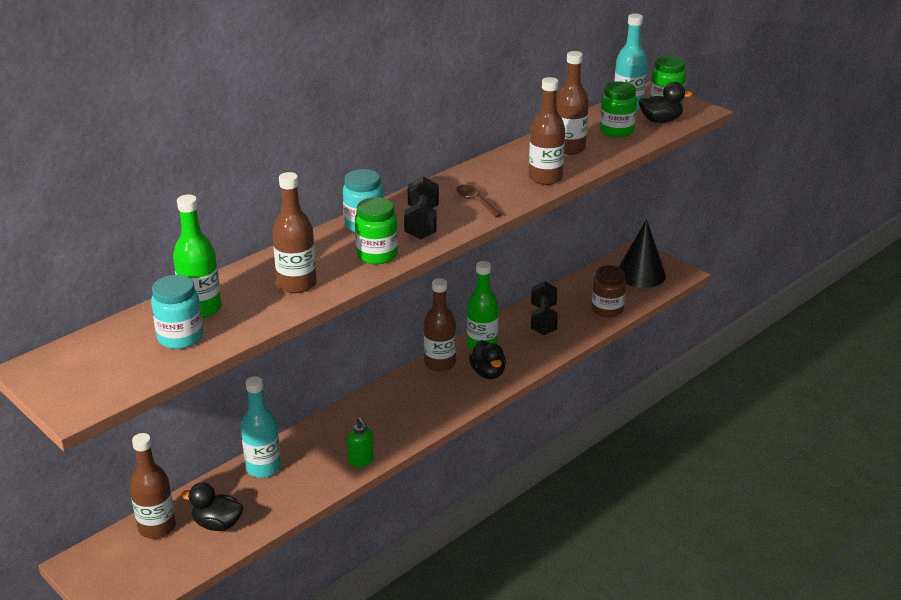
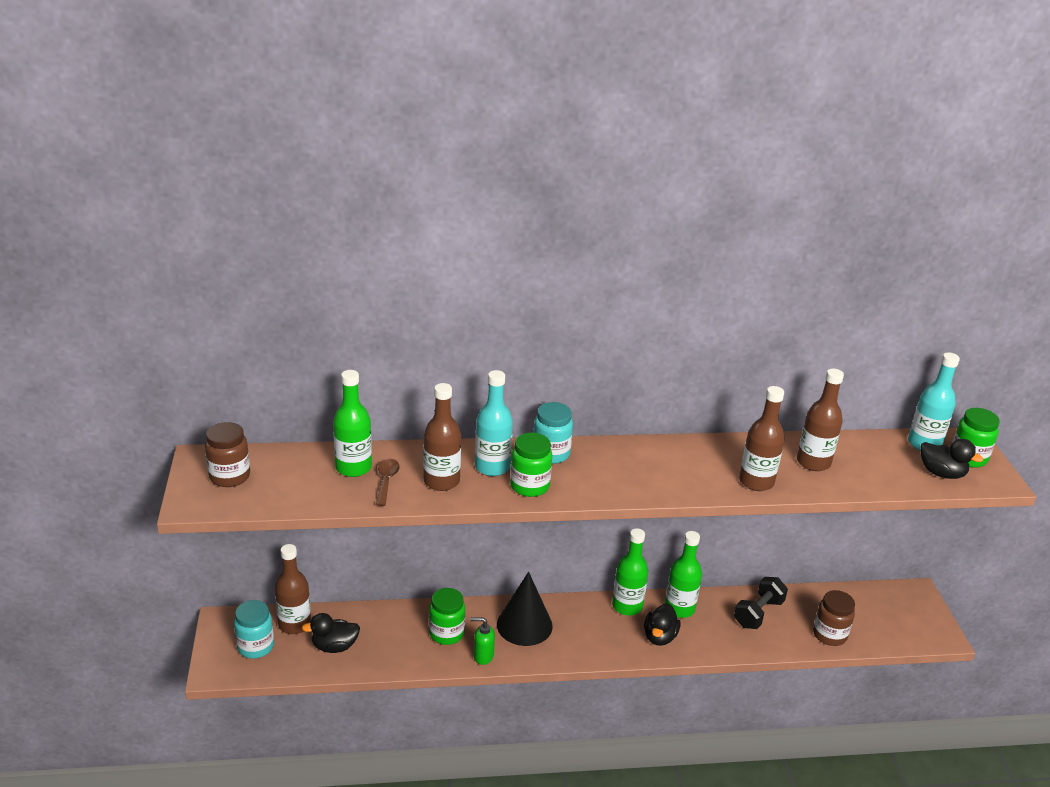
camera: 35 degrees right, 0 degrees up
turquoise jar [151,275,203,349] -> turquoise jar moved to [234,600,274,659]
black duck [181,482,244,531] -> black duck turned 60 degrees counterclockwise [302,613,360,653]
turquoise bottle [241,376,281,478] -> turquoise bottle moved to [475,370,513,476]
green soap dispenser [347,418,374,467] -> green soap dispenser turned 90 degrees clockwise [471,617,495,665]
black dumbbell [404,177,439,240] -> none
brown bottle [424,278,456,372] -> green bottle [612,528,649,615]
brown spoon [456,185,503,218] -> brown spoon moved to [376,459,400,506]
green jar [600,81,637,138] -> green jar moved to [429,588,465,645]
black cone [619,219,666,288] -> black cone moved to [497,572,553,646]
none -> brown jar [205,422,250,487]

